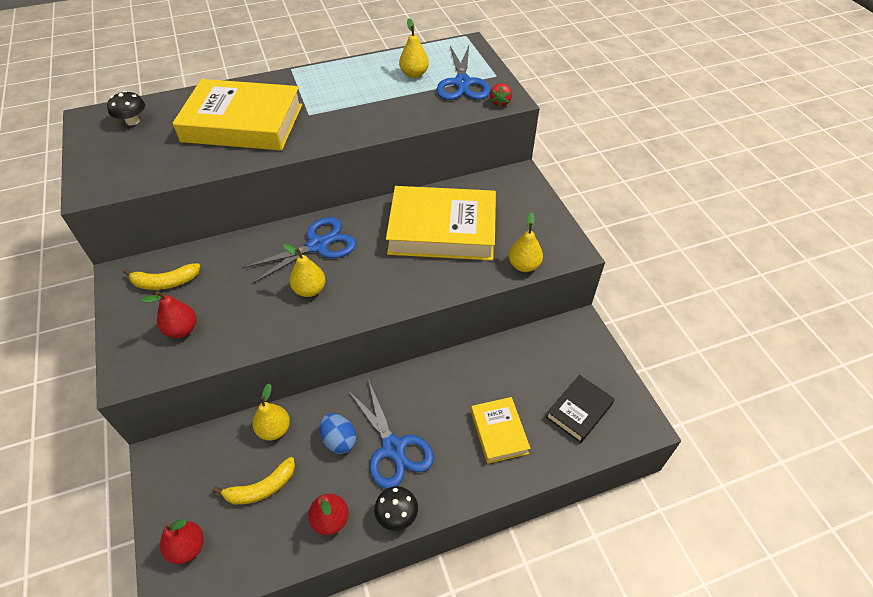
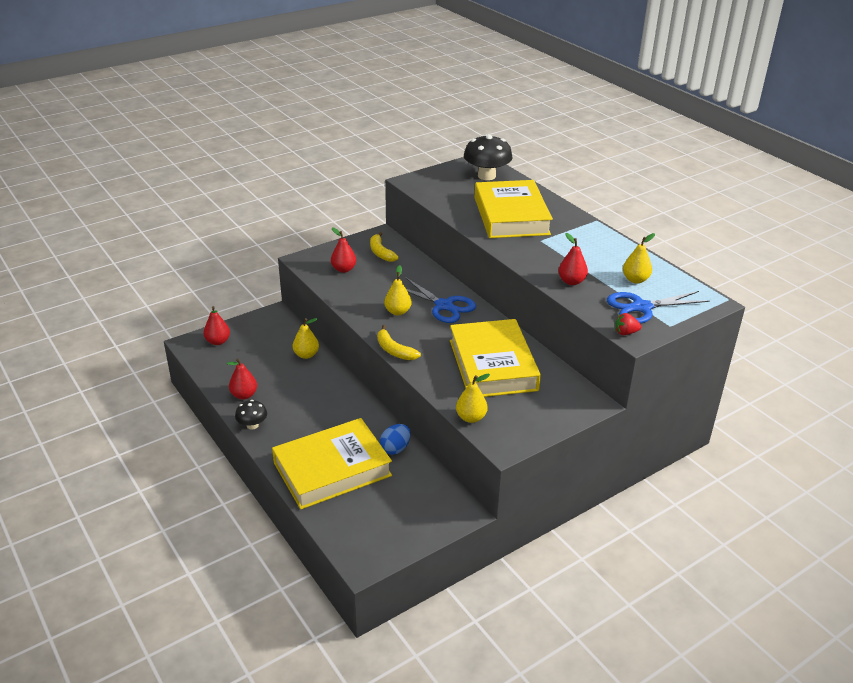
camera: 75 degrees right, 15 degrees down
black mushroom [107,91,145,126] -> black mushroom [464,134,513,180], size x1.83
yellow banana [212,457,295,504] -> yellow banana moved to [377,325,421,360]
blue egg [319,413,357,454] -> blue egg moved to [380,424,411,455]
blue scissors [347,379,434,489] -> none
yellow book [471,397,531,464] -> yellow book [272,418,392,510], size x1.97
black book [546,375,615,443] -> none
none -> red pear [558,233,588,285]

